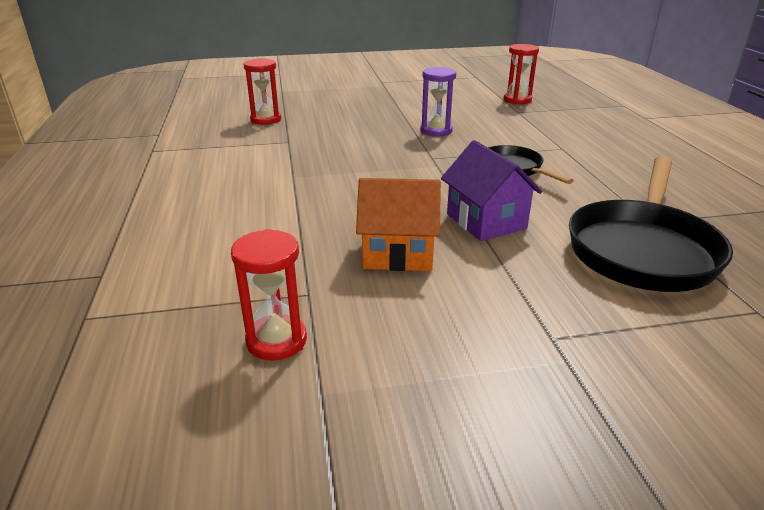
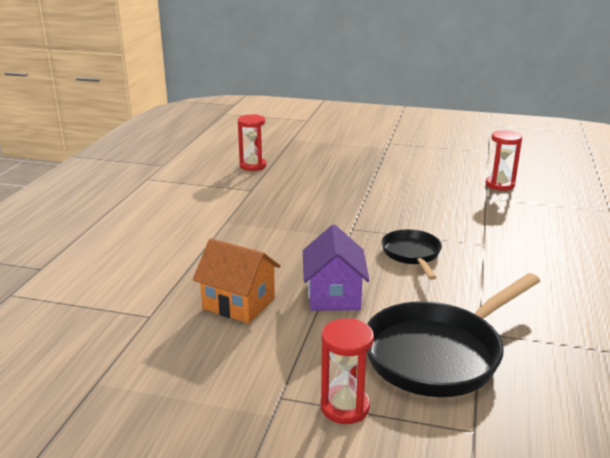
camera: 25 degrees right, 5 degrees down
red hourglass [231,229,307,361] -> red hourglass moved to [321,318,374,424]
purple hourglass [421,67,456,137] -> none

